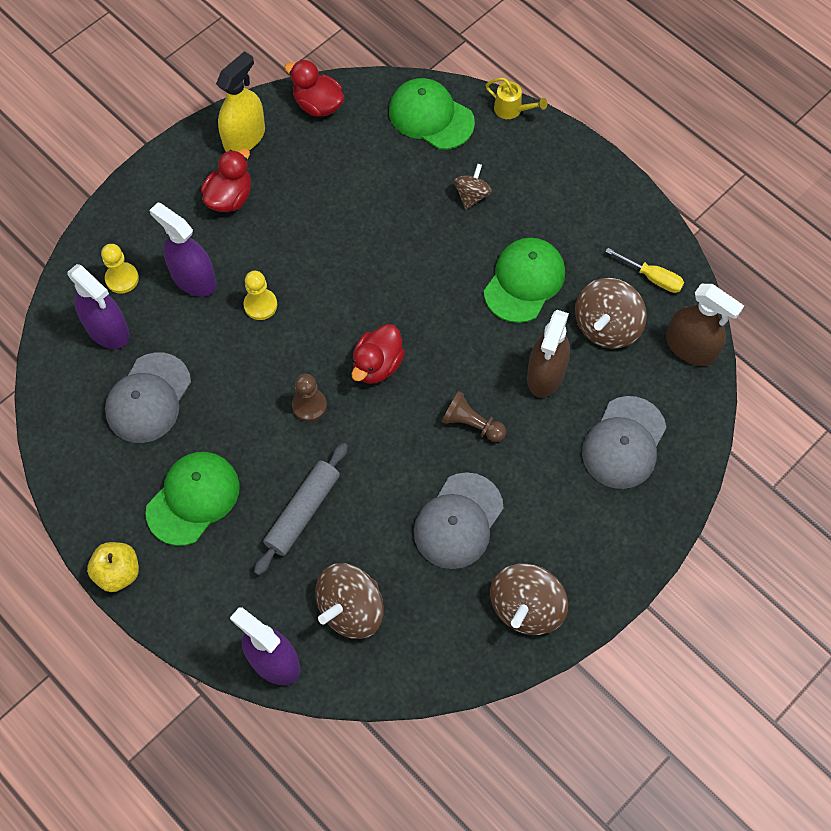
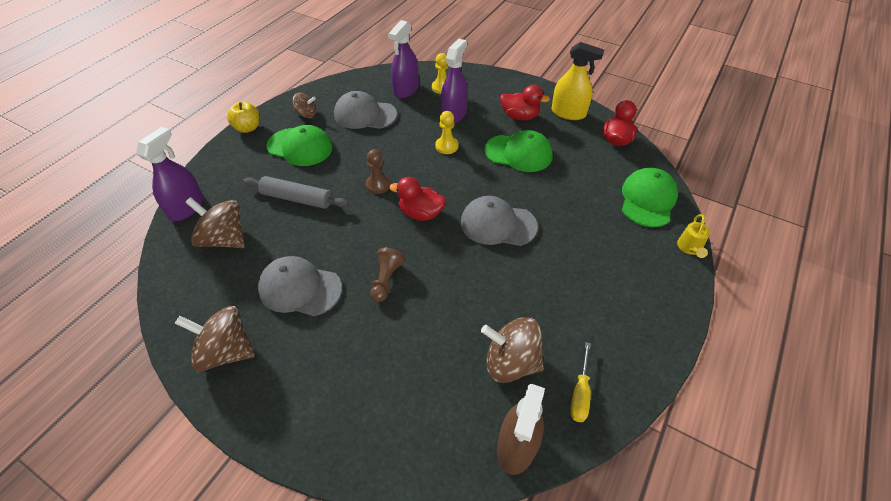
camera: 75 degrees right, 15 degrees down
brown spinning top [454,164,492,209] -> brown spinning top moved to [293,92,316,118]
green cap [484,238,565,323] -> green cap moved to [485,130,553,172]
brown spray bottle [527,310,570,398] -> none
grey cap [582,396,667,489] -> grey cap moved to [461,196,538,246]

